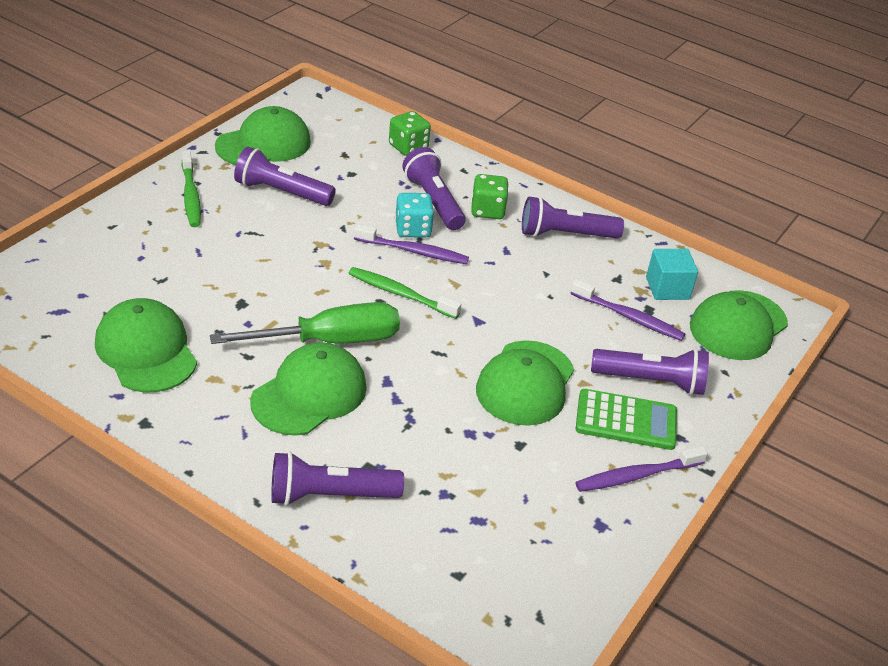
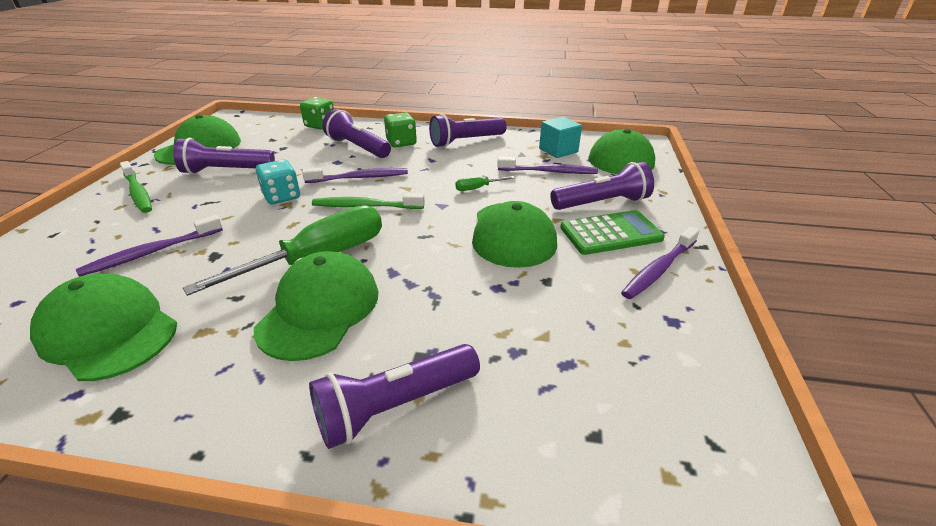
camera: 20 degrees left, 5 degrees down
turquoise dice [395,193,434,237] -> turquoise dice moved to [256,159,300,204]
none -> purple toothbrush [76,215,223,277]
none -> green screwdriver [455,176,515,191]

